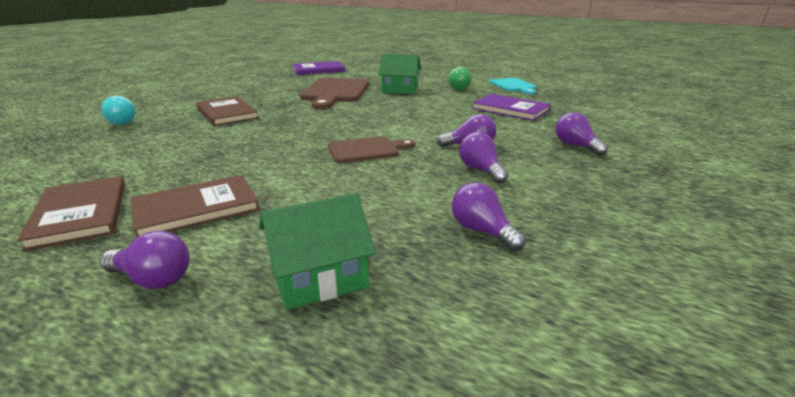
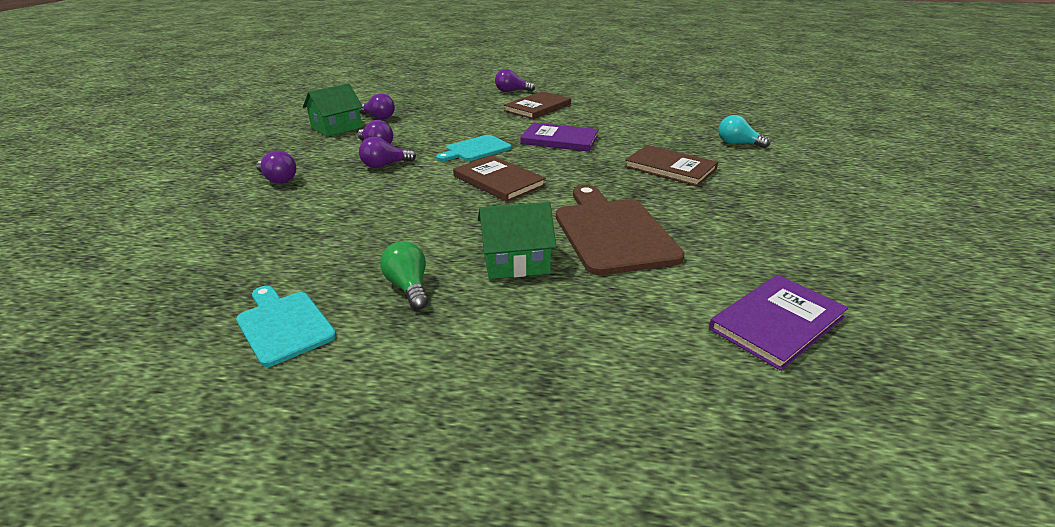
camera: 160 degrees right, 5 degrees up
brown book [17,176,125,251] -> brown book moved to [453,155,546,202]
green house [260,193,376,310] -> green house moved to [303,83,363,137]
brown cutting board [328,137,415,163] -> turquoise cutting board [436,135,511,161]
purple book [472,94,551,121] -> purple book moved to [520,123,599,152]

